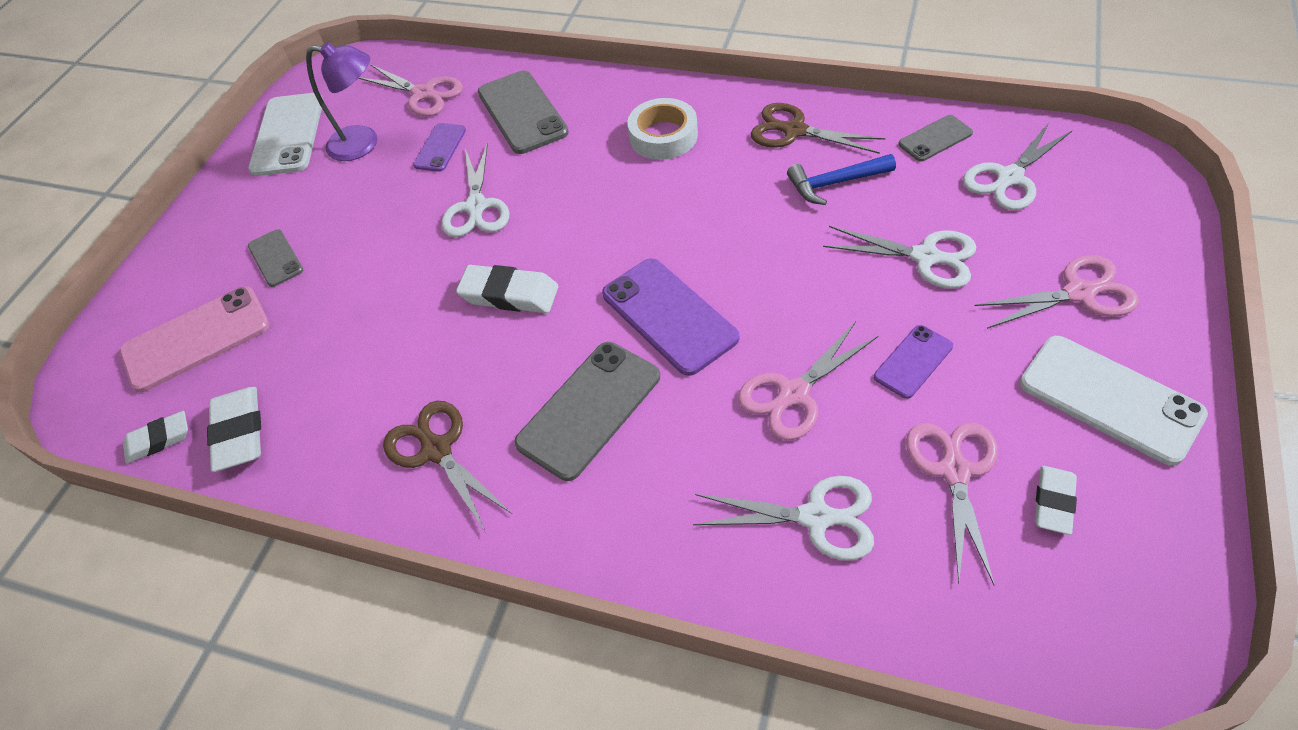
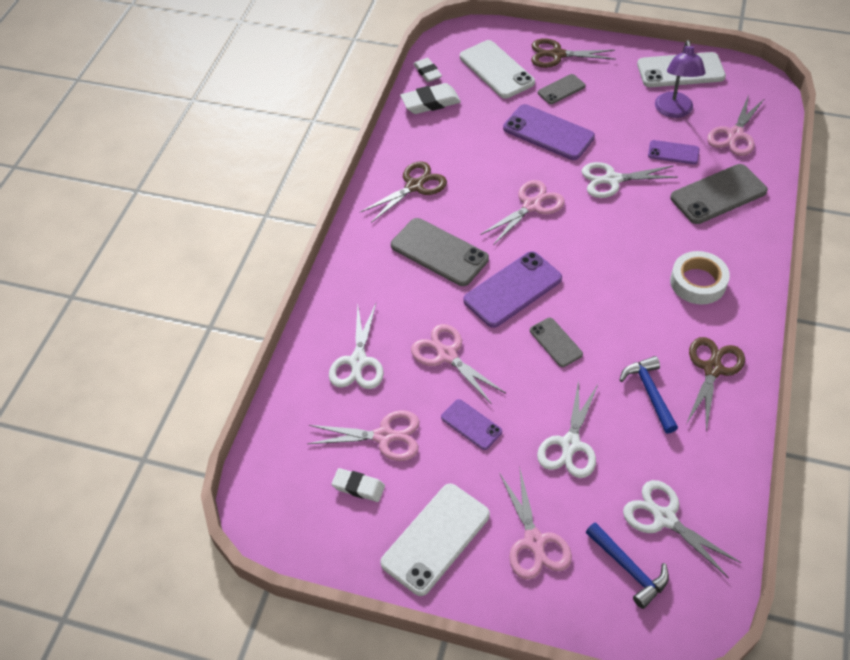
camera: 85 degrees right, 0 degrees up
pink phone [120,286,270,392] -> white phone [460,40,535,99]
white eraser [456,265,558,313] -> pink scissors [480,180,565,245]
grey phone [898,115,973,161] -> grey phone moved to [530,318,583,367]
none -> purple phone [503,104,595,160]
none -> brown scissors [531,38,616,68]
none -> blue hammer [585,522,669,609]

